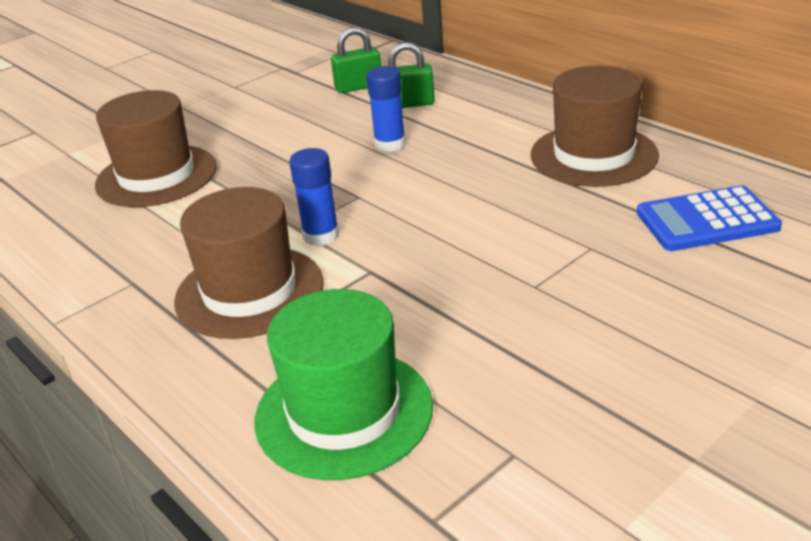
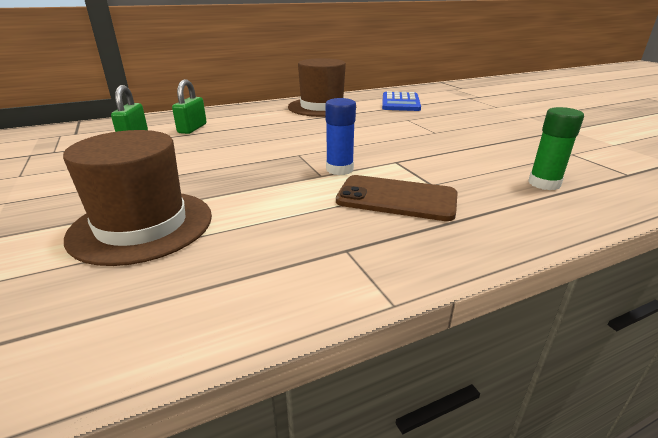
camera: 75 degrees left, 5 degrees down
brown hat [174,187,324,339] -> brown phone [336,175,458,221]
green hat [254,289,433,480] -> green glue stick [528,107,584,190]
blue glue stick [367,66,406,152] -> none

